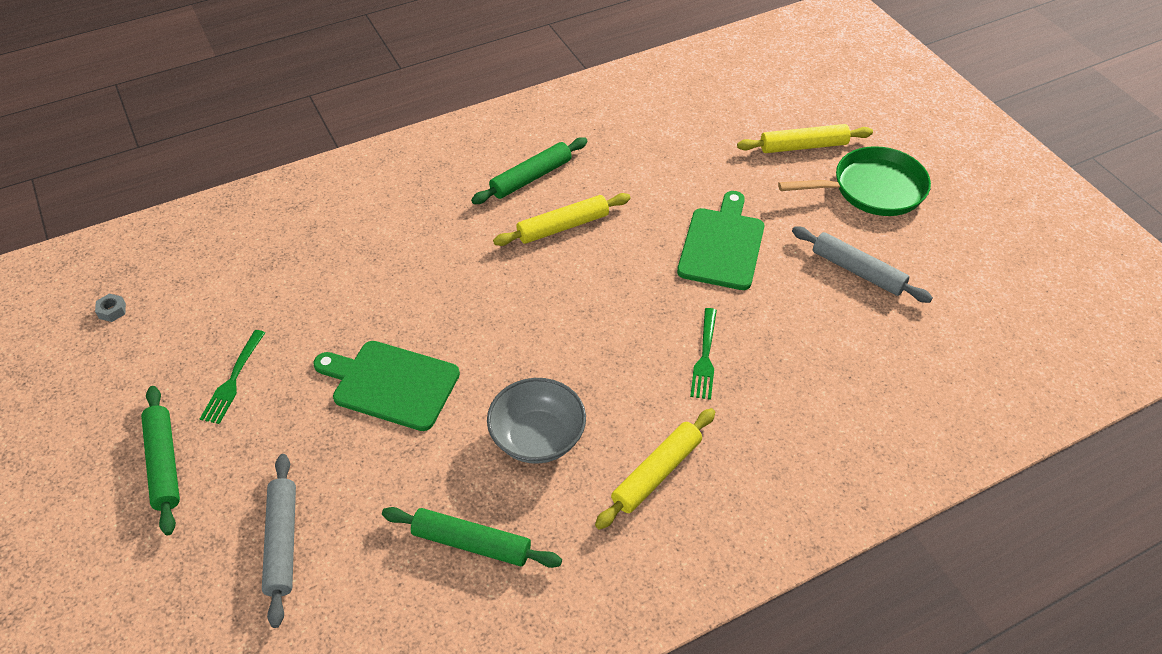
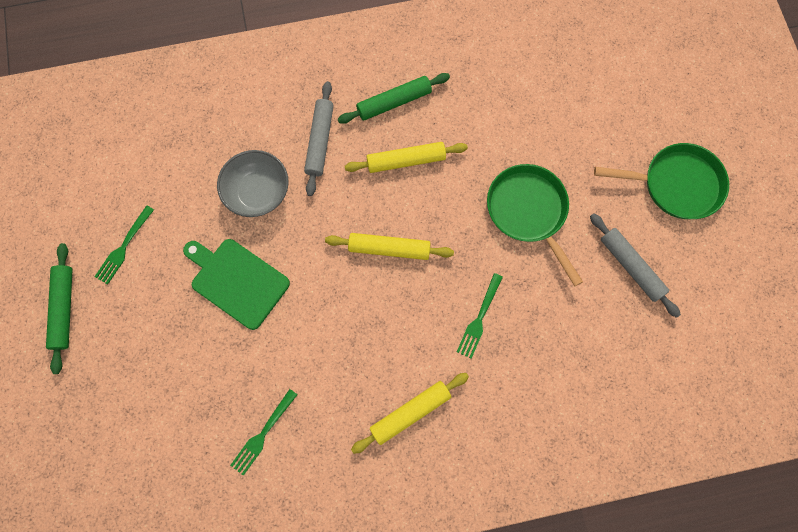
camera: 15 degrees right, 25 degrees up
grey nut [95,293,126,322] -> none
grey rolling pin [262,454,296,628] -> grey rolling pin moved to [304,81,334,196]
green rolling pin [382,507,562,568] -> green fork [230,389,298,476]
grey bowl [487,378,586,464] -> grey bowl moved to [217,150,289,217]
green cutting board [677,191,764,290] -> green pan [487,164,583,286]
yellow rolling pin [737,124,873,153] -> yellow rolling pin moved to [325,233,454,260]

